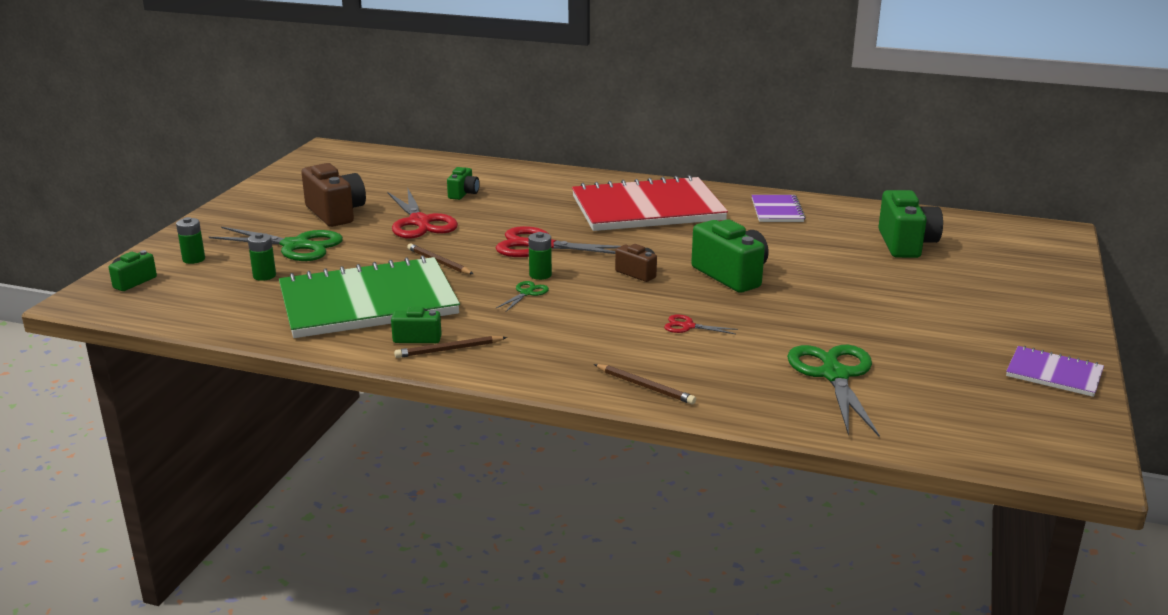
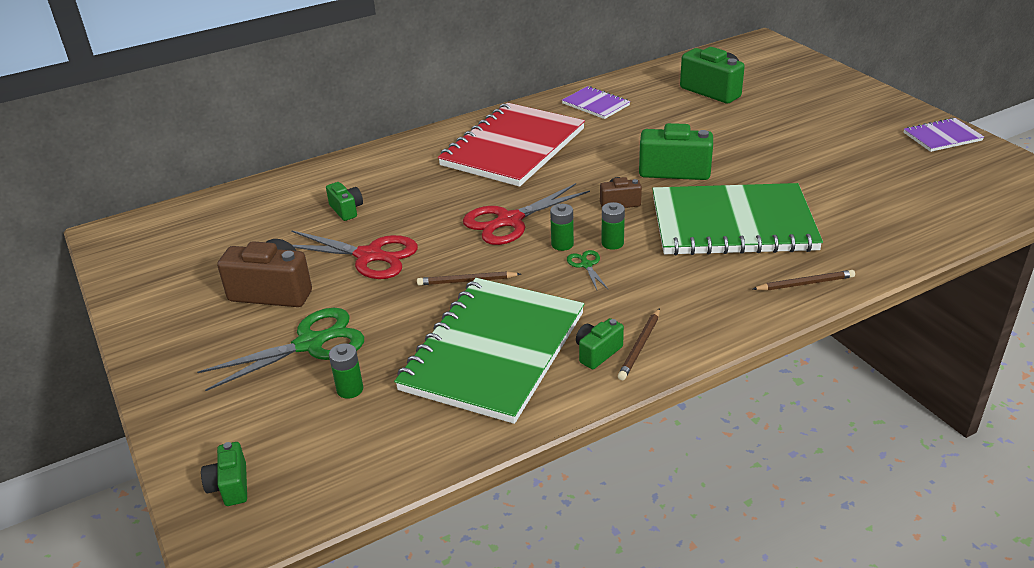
camera: 45 degrees left, 10 degrees up
green battery [176,217,205,264] -> green battery moved to [601,202,625,250]
red scissors [664,314,738,334] -> green notebook [652,183,823,255]
green scissors [787,345,880,437] -> none

